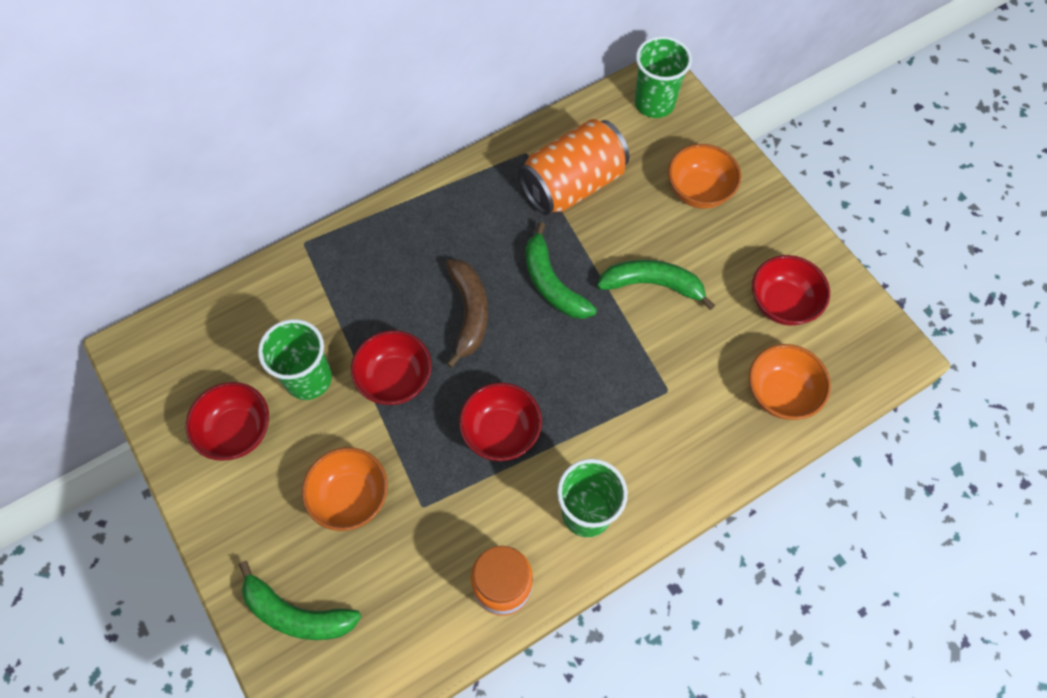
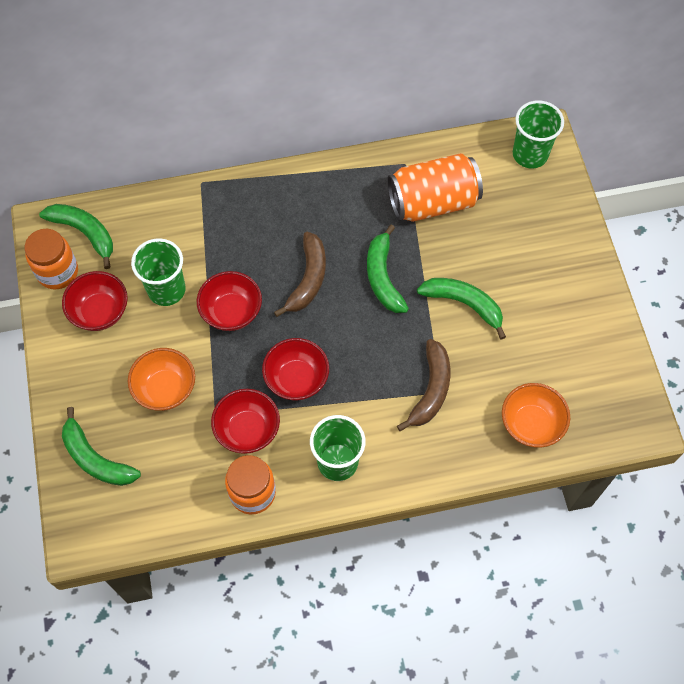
camera: 20 degrees right, 0 degrees up
orange bowl [668,144,741,209] -> none
red bowl [752,255,830,326] -> red bowl moved to [211,389,280,454]
none -> orange jar [25,229,78,290]
none -> green banana [39,204,113,269]
none -> brown banana [397,339,450,432]

